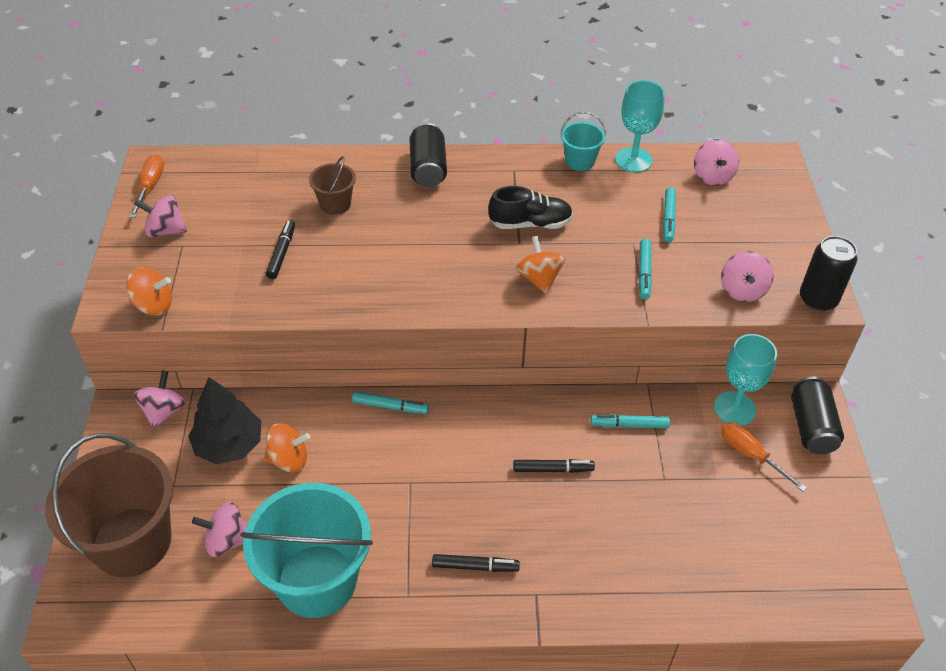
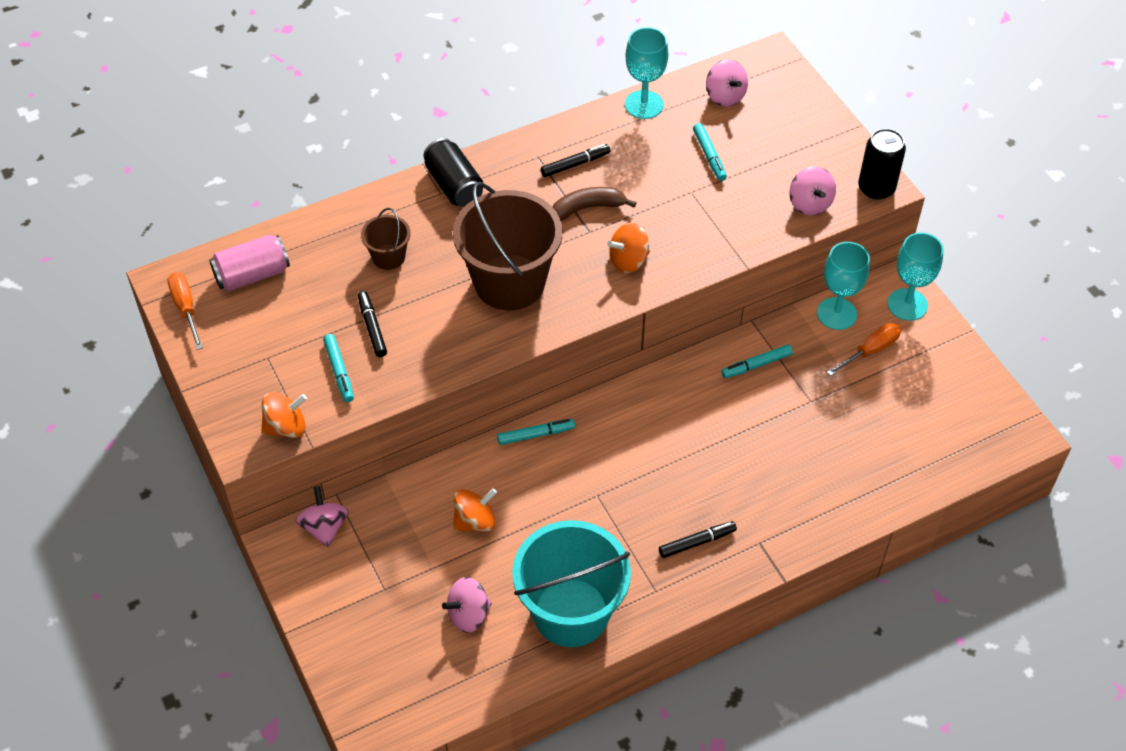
camera: 25 degrees left, 5 degrees up
brown bucket [45,434,173,577] -> brown bucket moved to [453,182,563,311]
pink spinning top [135,195,187,238] -> none
black tree [188,377,261,464] -> none
black shoe [488,186,573,229] -> brown banana [553,187,636,221]
black marker [513,459,595,473] -> black marker moved to [541,144,610,177]
orange spinning top [516,236,565,294] -> orange spinning top turned 75 degrees counterclockwise [607,223,650,273]
turquoise bucket [560,111,606,171] -> none
turquoise marker [639,239,652,299] -> turquoise marker moved to [323,334,354,402]
orange screwdriver [721,422,807,492] -> orange screwdriver turned 120 degrees clockwise [827,323,901,376]
black can [791,377,844,454] -> turquoise goblet [887,232,944,321]
none -> pink can [209,235,290,291]

